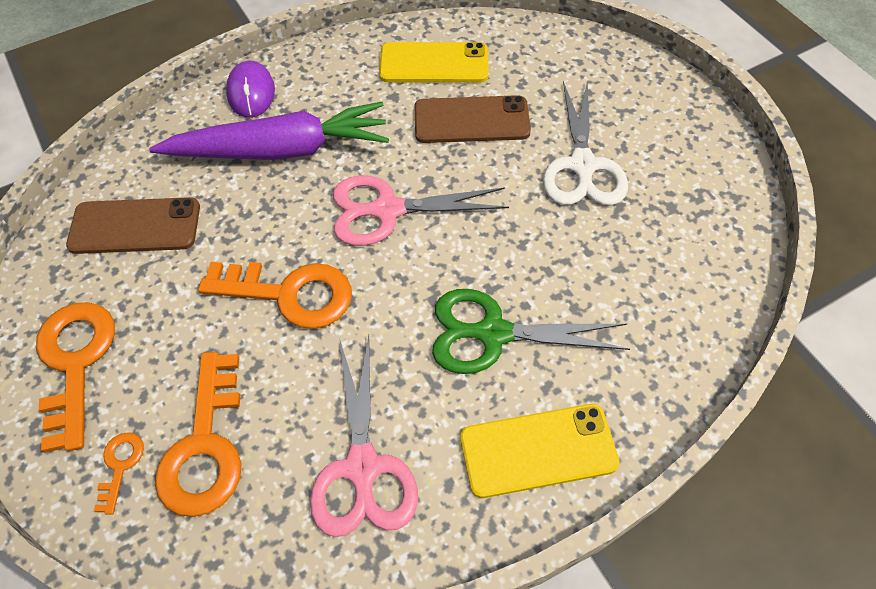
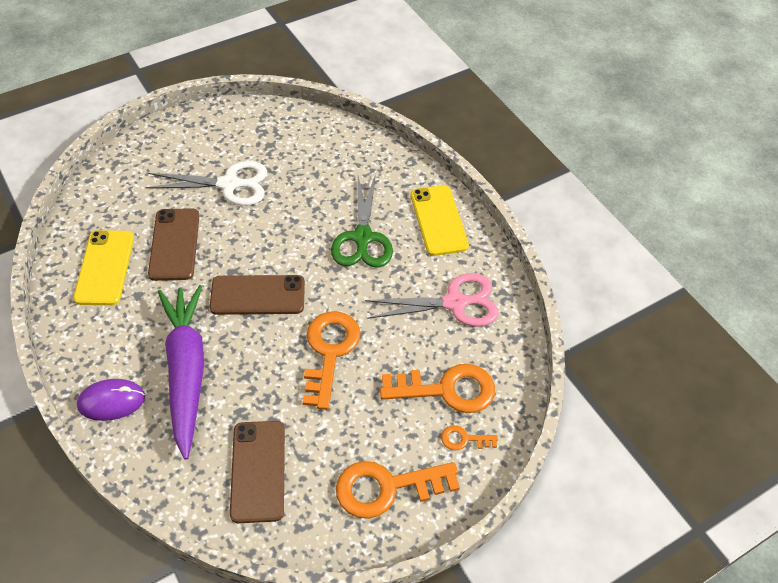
camera: 95 degrees left, 5 degrees down
pink scissors [333,175,509,246] -> brown phone [210,275,305,315]

